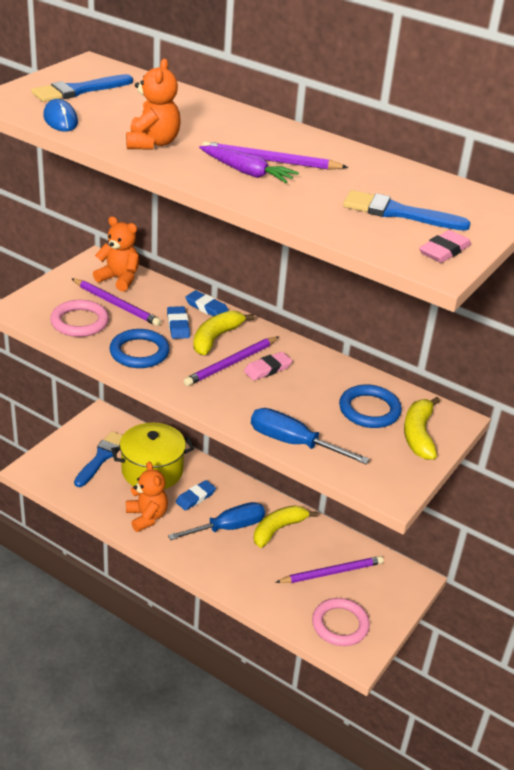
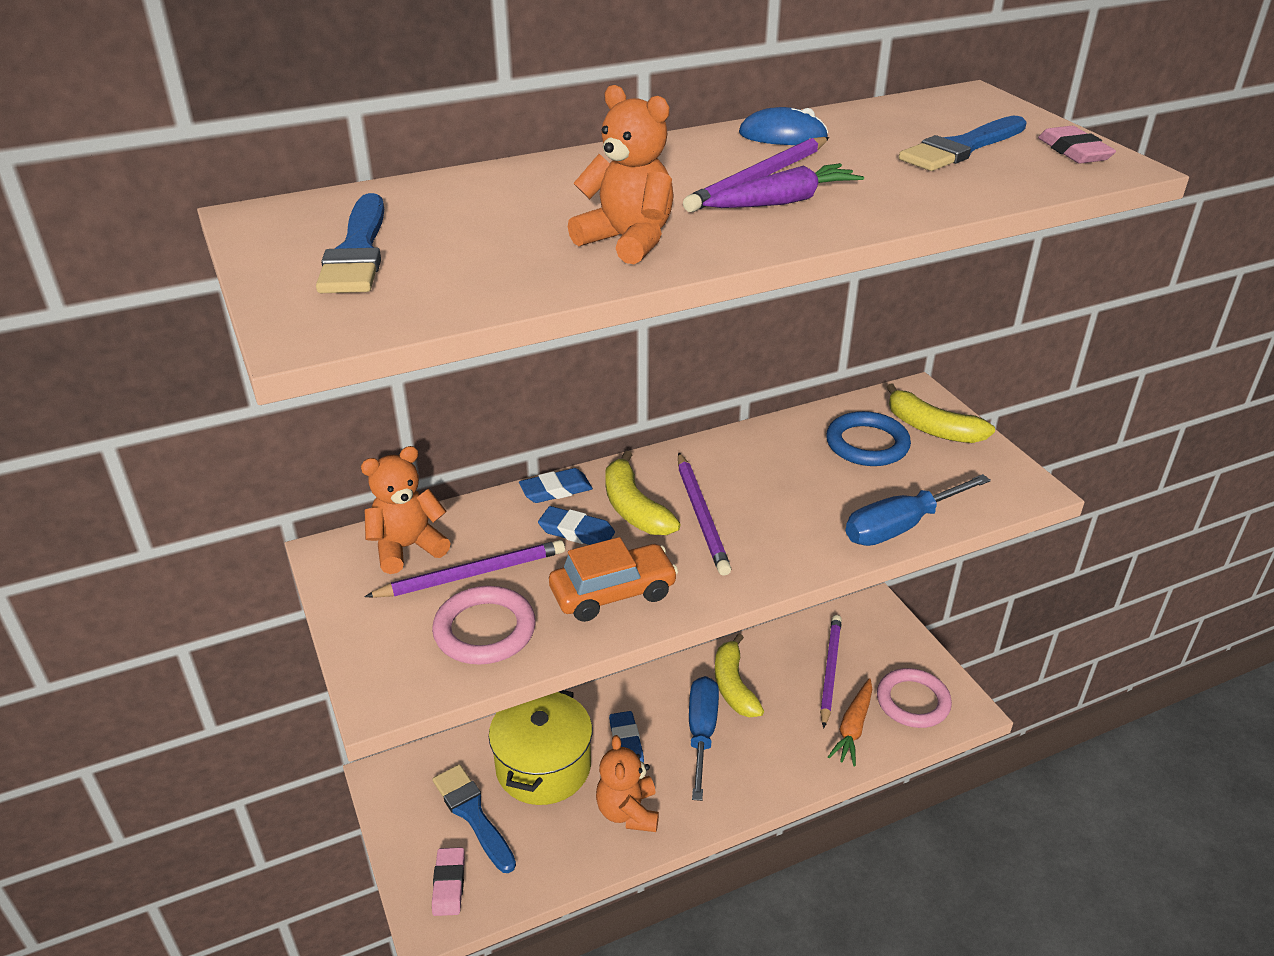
camera: 55 degrees left, 0 degrees up
blue mouse [43,99,78,131] -> blue mouse moved to [739,107,829,145]
blue ring [110,329,170,368] -> orange car [549,537,678,622]
orange teddy bear [126,461,168,532] -> orange teddy bear turned 105 degrees counterclockwise [596,735,659,832]
pink eraser [244,352,292,381] -> pink eraser moved to [432,847,465,916]
none -> orange carrot [828,678,872,766]

